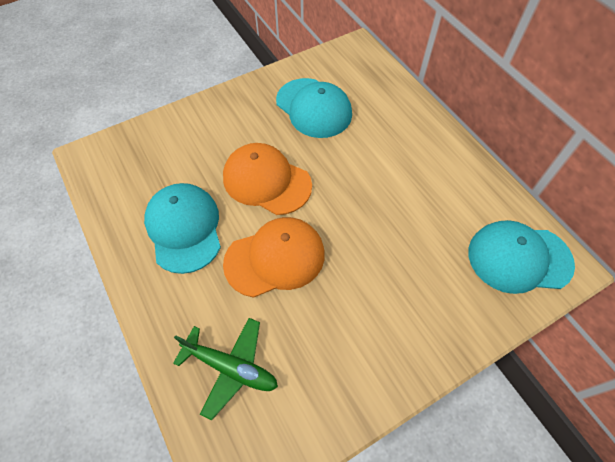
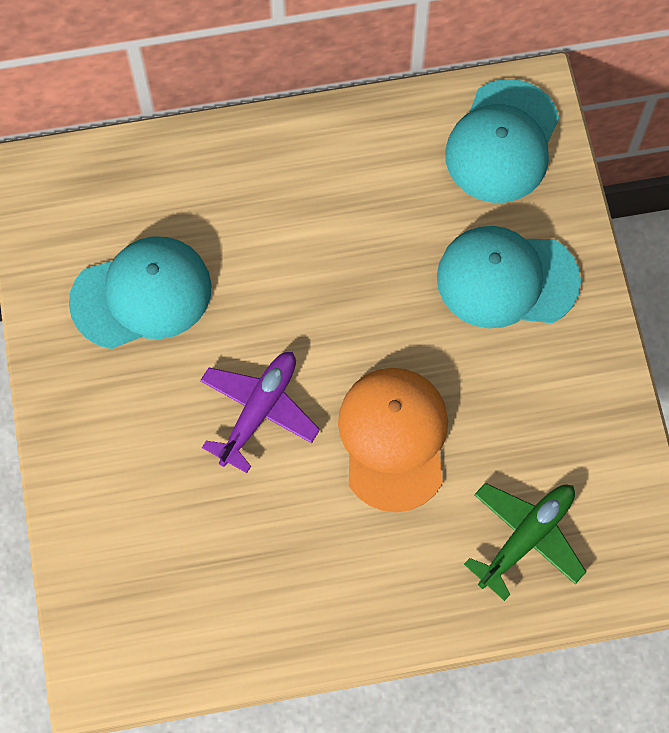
camera: 70 degrees left, 10 degrees up
turquoise cap [144,183,221,274] -> turquoise cap moved to [437,226,581,328]
orange cap [223,143,312,215] -> purple plane [200,352,320,473]

